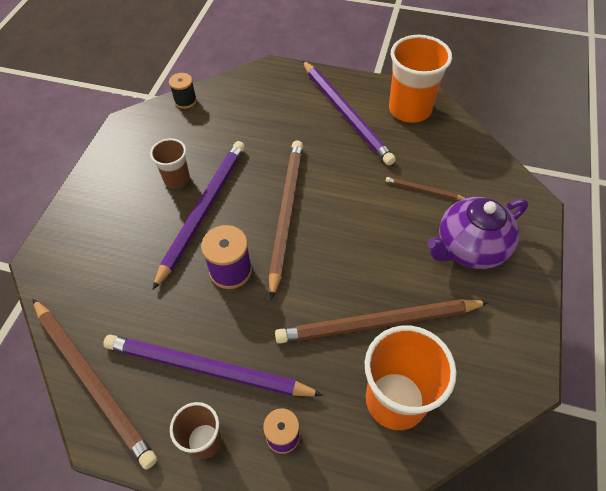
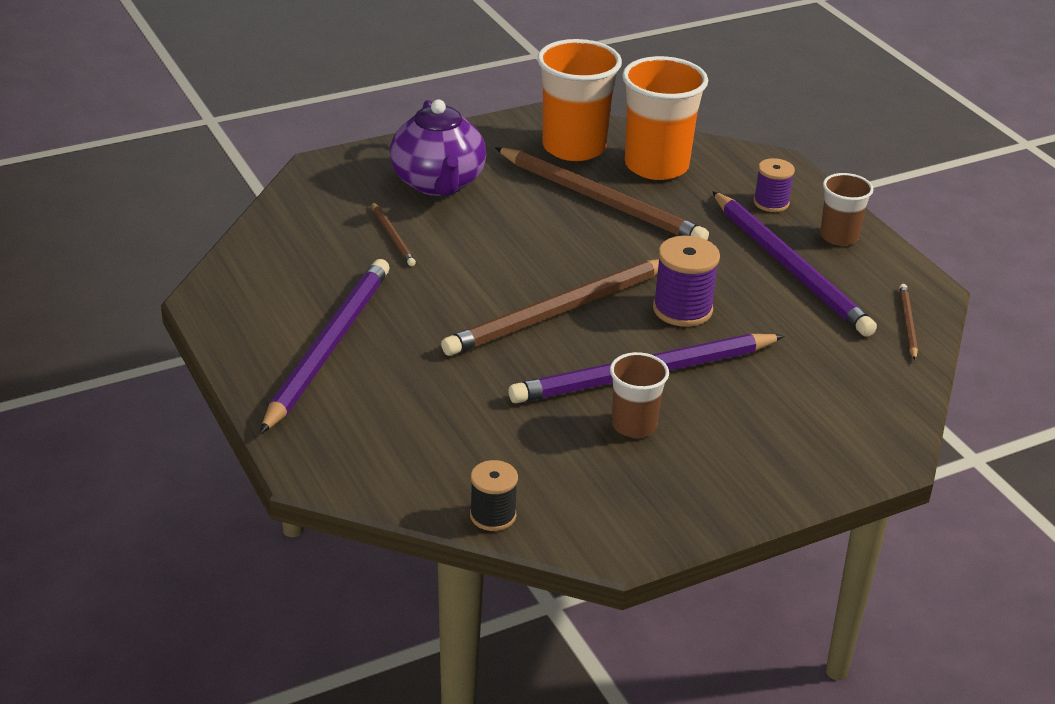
camera: 135 degrees left, 20 degrees down
brown pencil [33,299,157,469] -> brown pencil [899,284,918,360], size x0.44
orange cup [389,35,452,123] -> orange cup moved to [537,39,622,161]
purple teapot [427,197,528,269] -> purple teapot turned 60 degrees clockwise [390,99,486,196]

